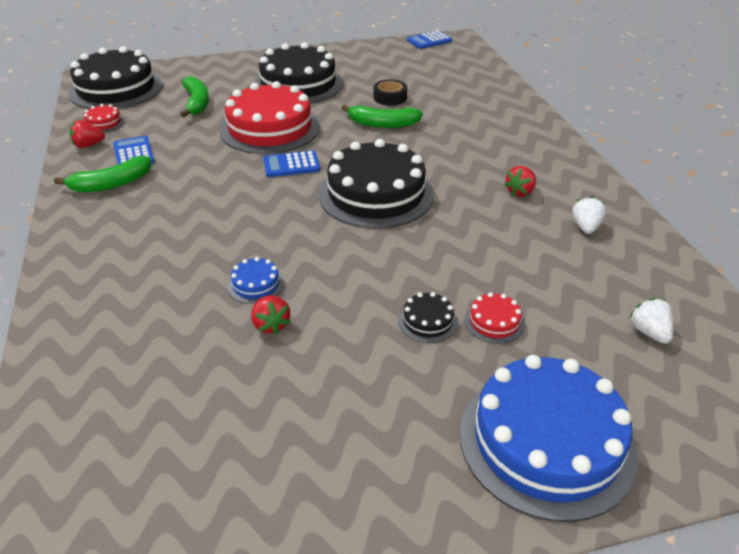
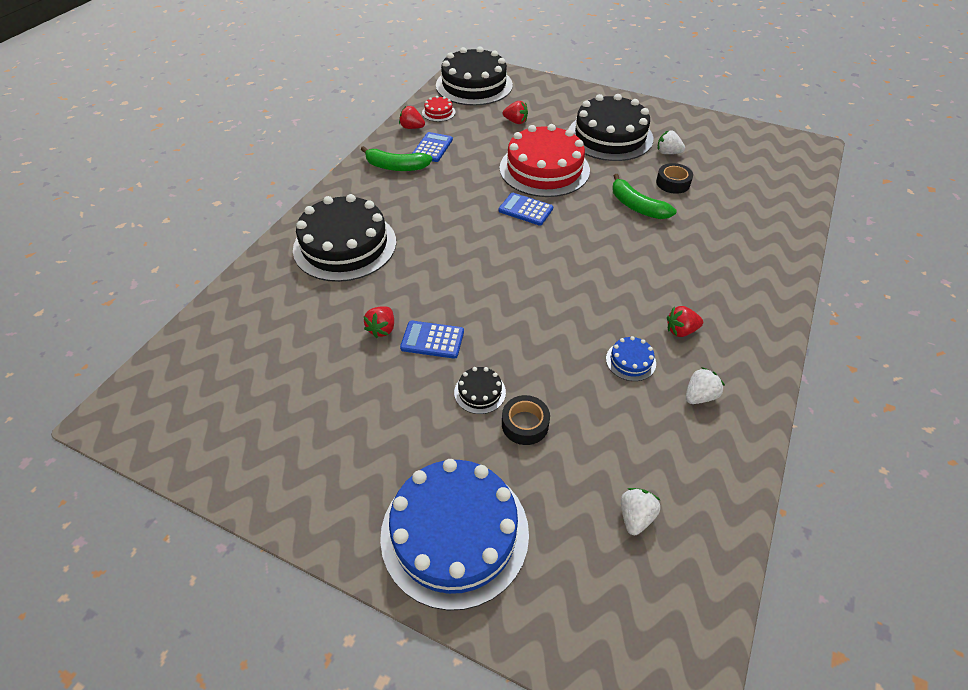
camera: 40 degrees right, 10 degrees up
green banana [180,76,209,117] -> red strawberry [503,101,528,124]
blue cake [228,257,284,304] -> blue cake moved to [606,336,656,381]
black cake [319,139,434,229] -> black cake moved to [293,194,396,282]
blue calculator [407,31,452,49] -> blue calculator moved to [400,321,464,359]
red cake [464,292,525,344] -> black tape [502,395,550,445]
none -> white strawberry [657,130,685,154]

